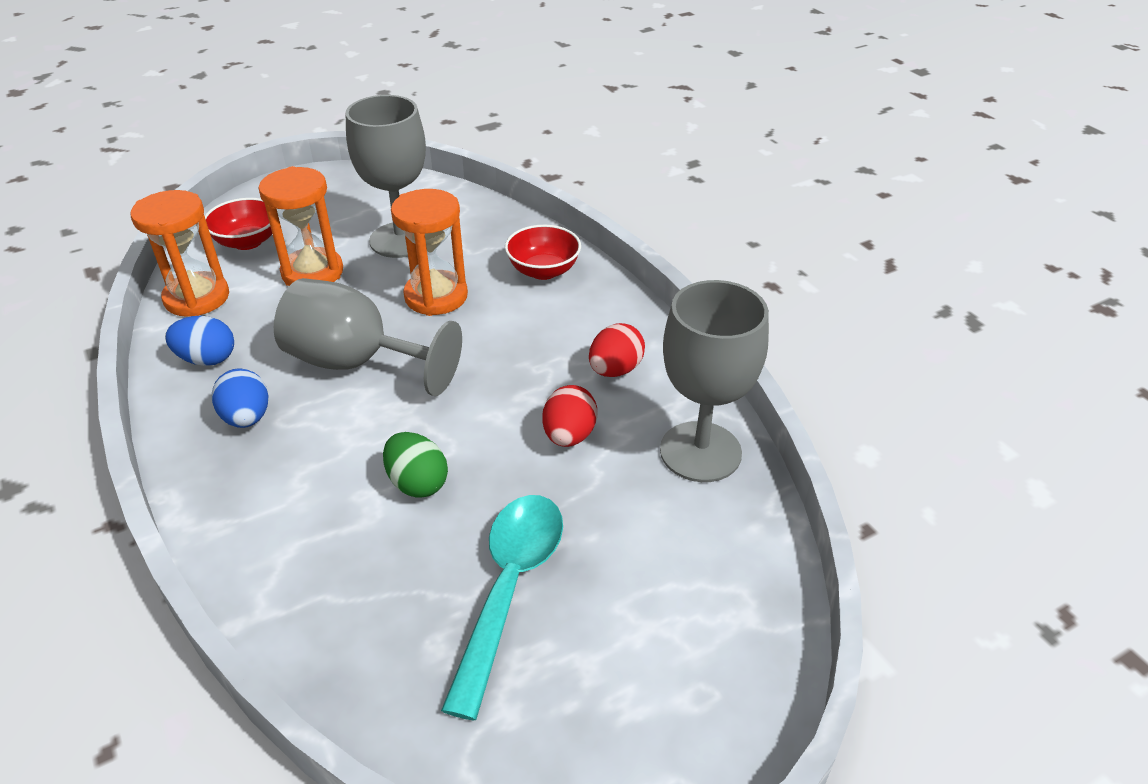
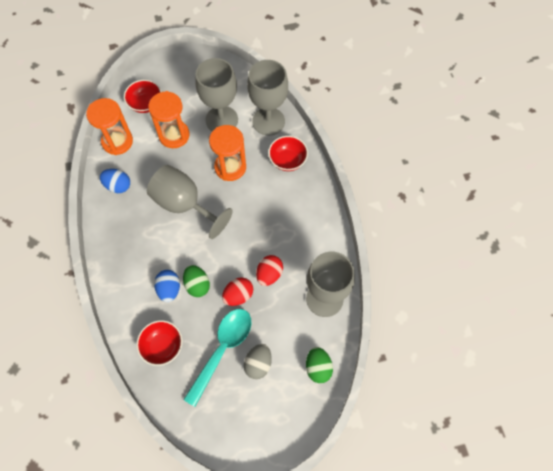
camera: 15 degrees right, 25 degrees up
blue egg [212,368,269,428] -> blue egg moved to [154,270,180,303]
red egg [589,323,645,377] -> red egg moved to [222,277,253,306]
none -> red bowl [137,320,182,366]
none -> grey egg [244,344,272,379]
none -> grey goblet [247,60,288,136]
none -> green egg [306,347,333,383]

